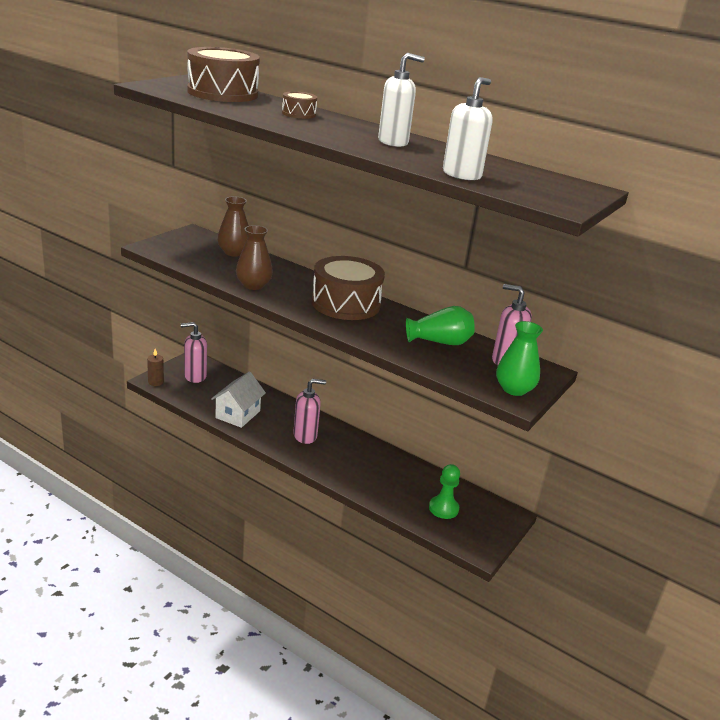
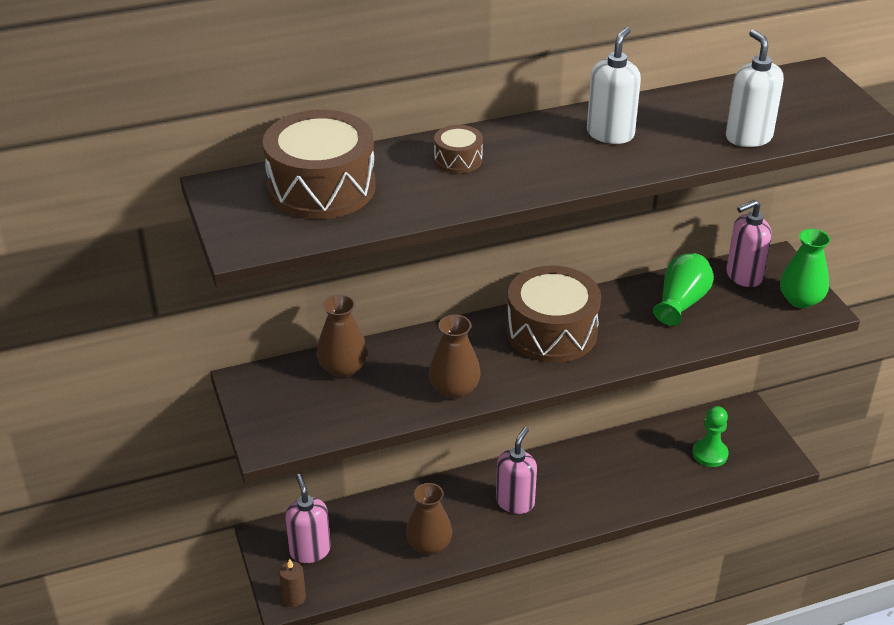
camera: 50 degrees left, 10 degrees up
pink soap dispenser [181,322,207,383] -> pink soap dispenser turned 135 degrees clockwise [285,474,331,563]
white house [211,371,266,428] -> brown vase [406,483,452,555]

